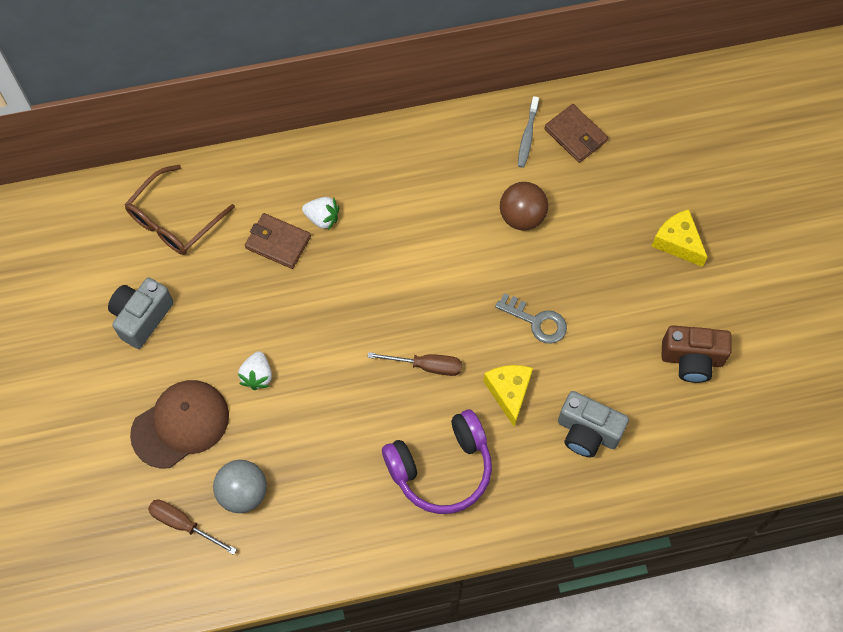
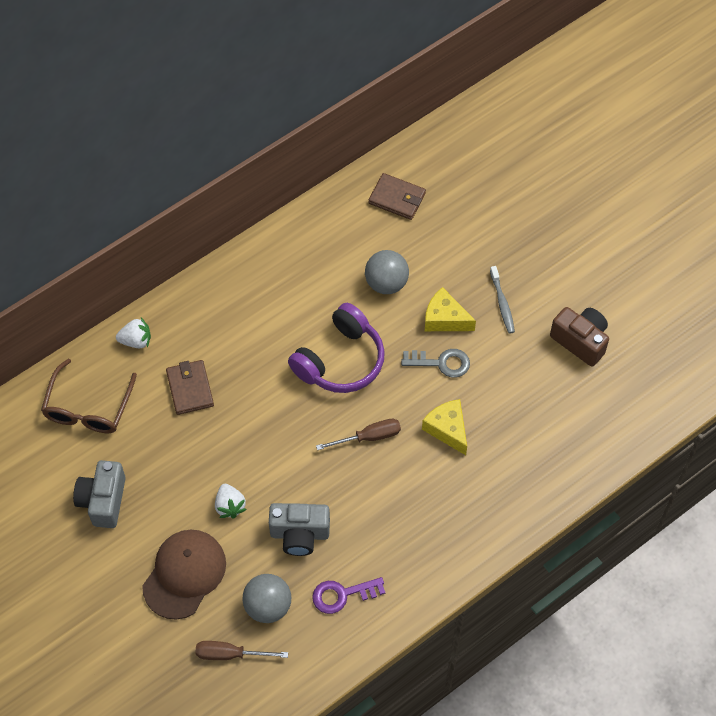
camera: 25 degrees left, 5 degrees down
brown wallet [245,213,311,269] -> brown wallet turned 75 degrees clockwise [166,360,214,415]
white strawberry [302,197,339,230] -> white strawberry moved to [116,318,151,348]
purple headphones [382,410,492,514] -> purple headphones moved to [288,303,385,393]
brown ball [500,182,548,230] -> grey ball [365,250,409,294]
grey toothbrush [518,96,539,168] -> grey toothbrush moved to [490,266,515,334]
grey camera [558,391,629,457] -> grey camera moved to [269,503,330,556]
yellow cheese [652,209,707,267] -> yellow cheese moved to [425,287,476,331]
brown camera [661,325,732,383] -> brown camera turned 120 degrees counterclockwise [550,307,609,367]
none -> purple key [312,577,385,614]

